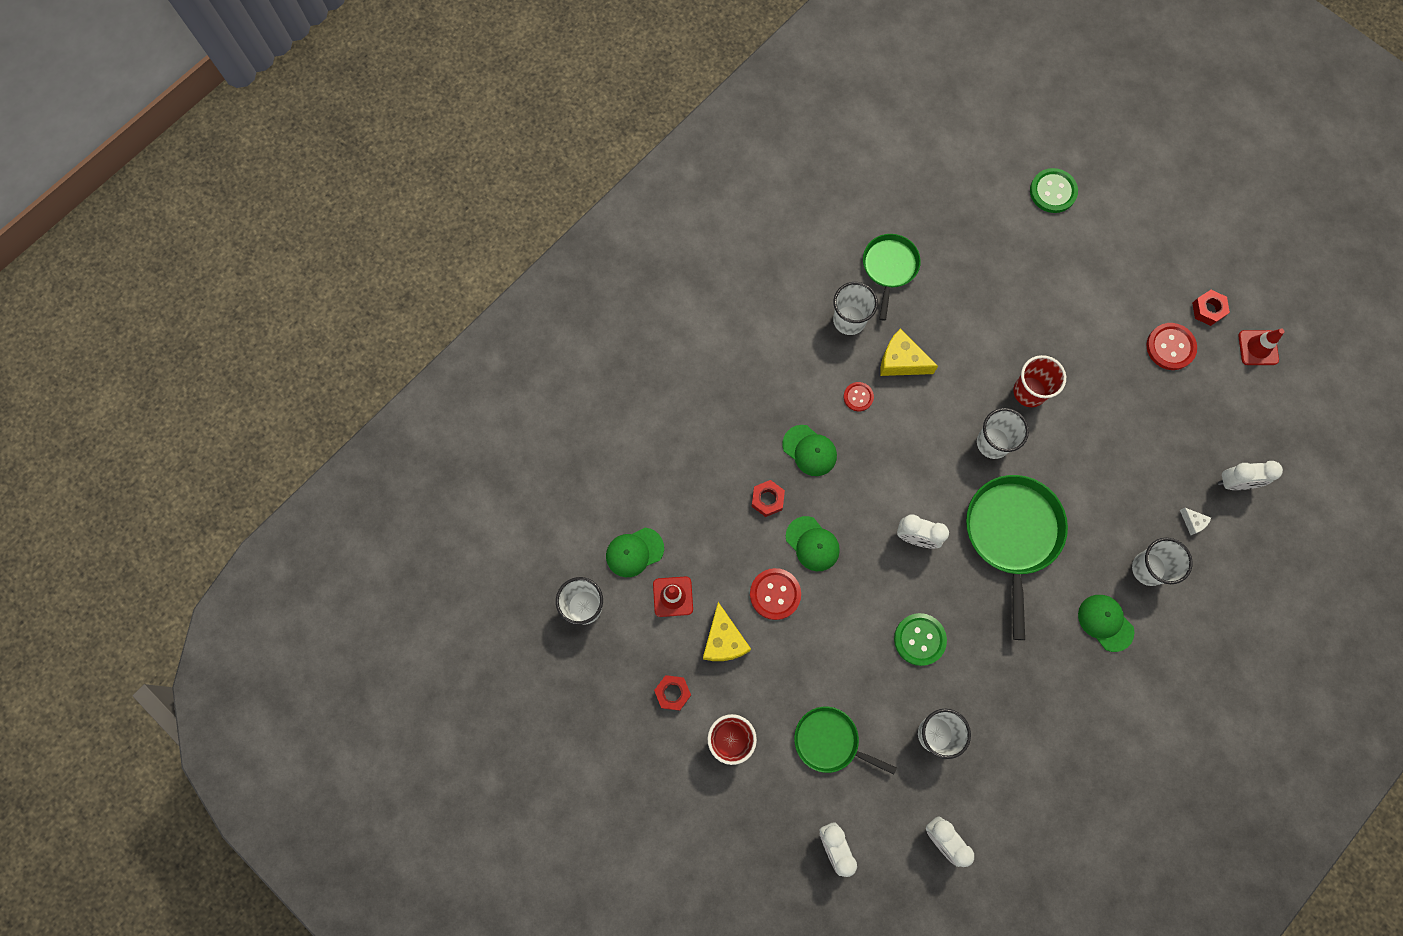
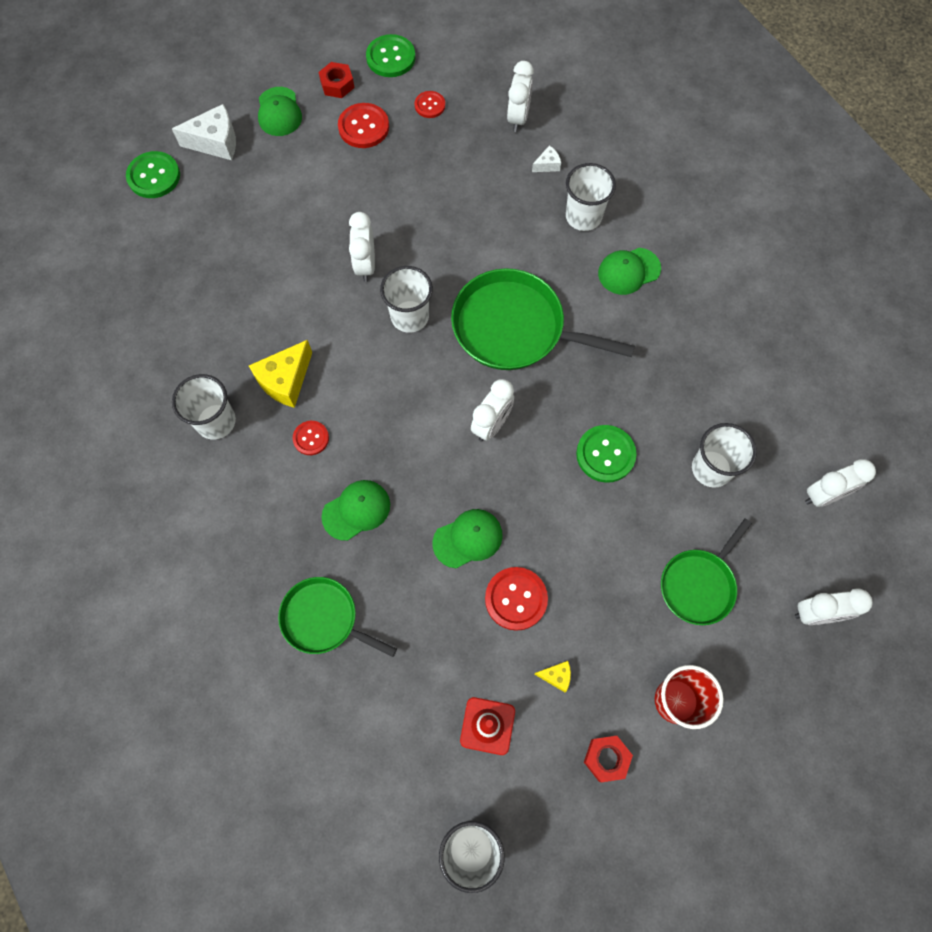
camera: 75 degrees left, 5 degrees down
green cap [606,528,664,577] -> green cap moved to [258,87,302,136]
yellow cheese [703,602,751,661] -> yellow cheese [534,661,571,692], size x0.50
red nut [751,480,785,517] -> none
green pan [863,234,921,321] -> green pan moved to [278,577,397,657]
red cup [1013,355,1066,407] -> white clock [349,212,375,282]
red traffic cone [1238,329,1285,365] -> green button [366,34,416,77]
none -> white cheese [172,104,236,160]
none -> red button [415,91,445,118]

